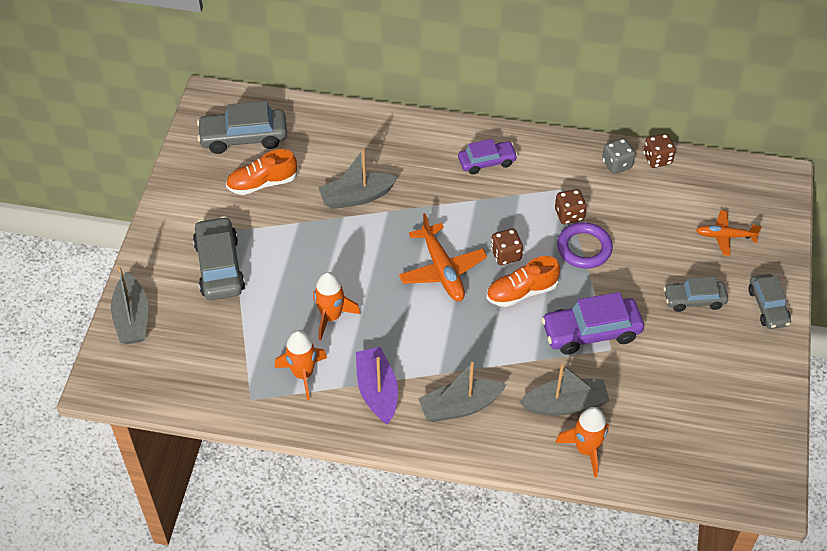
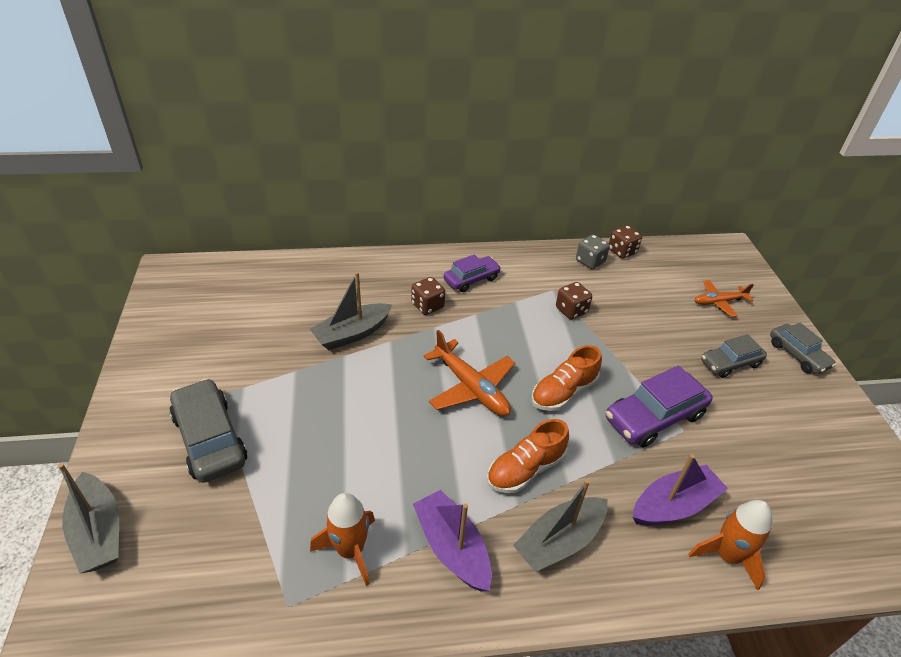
camera: 20 degrees left, 10 degrees down
grey car [197,101,287,154] -> none
orange shoe [226,149,297,195] -> orange shoe moved to [487,419,569,493]
orange rocket [313,272,361,340] -> none
brown dice [491,229,523,265] -> brown dice moved to [412,277,445,315]
grey boat [519,363,610,416] -> purple boat [633,454,728,526]
purple ring [557,222,613,269] -> none

